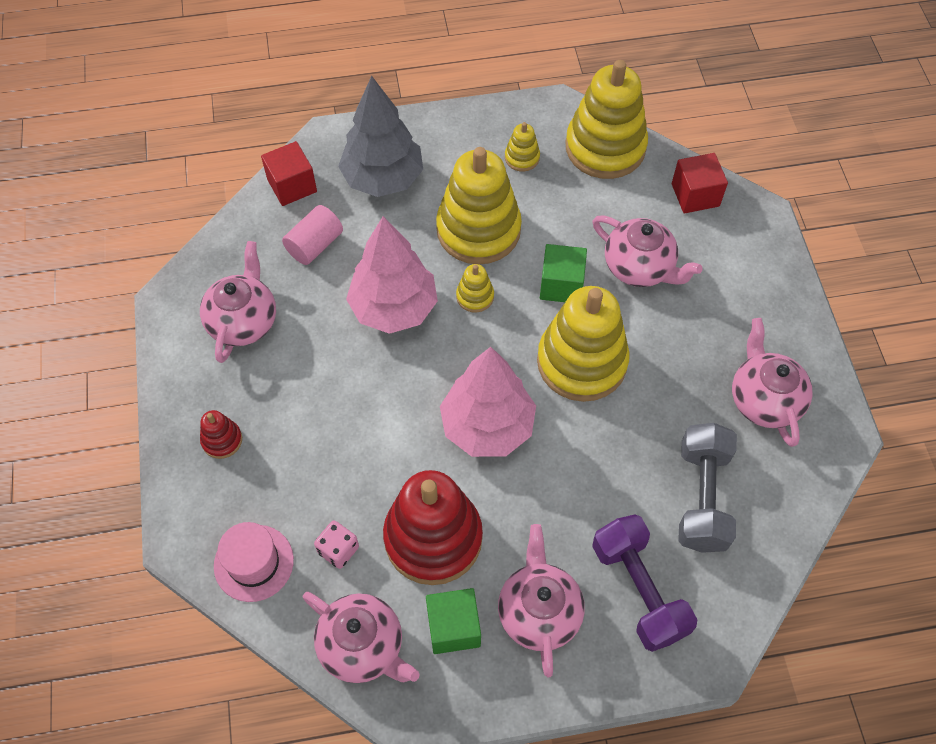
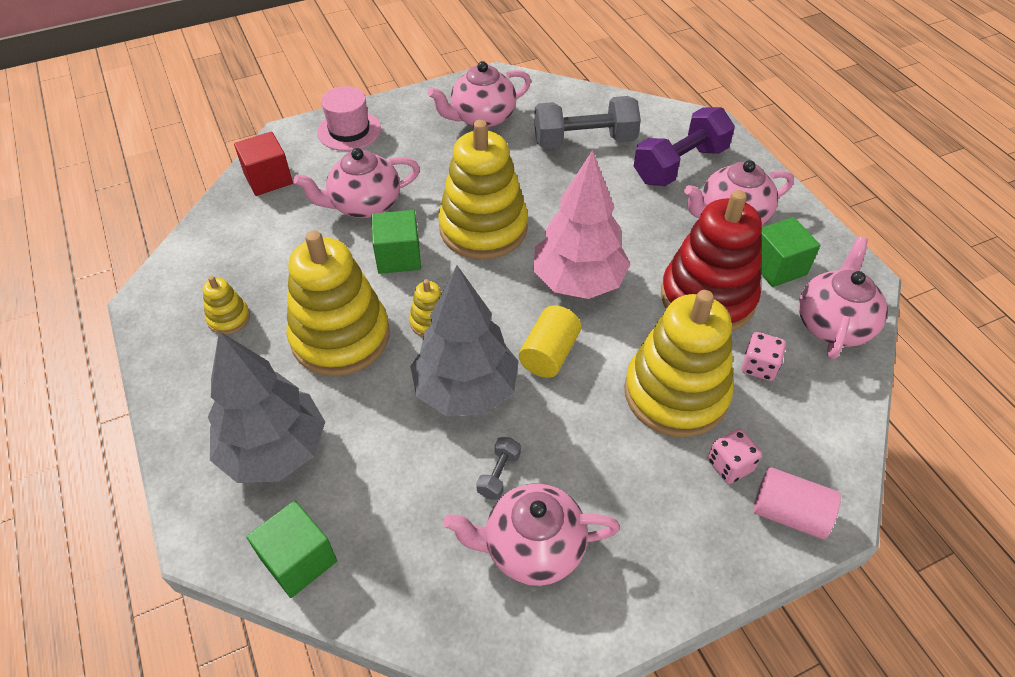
camera: 105 degrees left, 10 degrees down
red stacking toy [200,410,242,459] -> none
pink hat [214,522,294,602] -> pink hat moved to [317,86,381,151]
red cube [261,141,317,206] -> green cube [246,500,337,598]
pink cylinder [282,205,343,265] -> pink cylinder moved to [753,467,841,539]
pink tree [346,216,438,334] -> grey tree [410,266,518,417]
yellow stacking toy [566,60,648,179] -> yellow stacking toy moved to [624,290,734,437]
pink teapot [592,215,703,287] -> pink teapot turned 135 degrees counterclockwise [294,148,420,218]
none -> grey dumbbell [476,437,521,500]
none -> yellow cylinder [519,305,581,378]
none -> pink dice [708,429,762,484]

